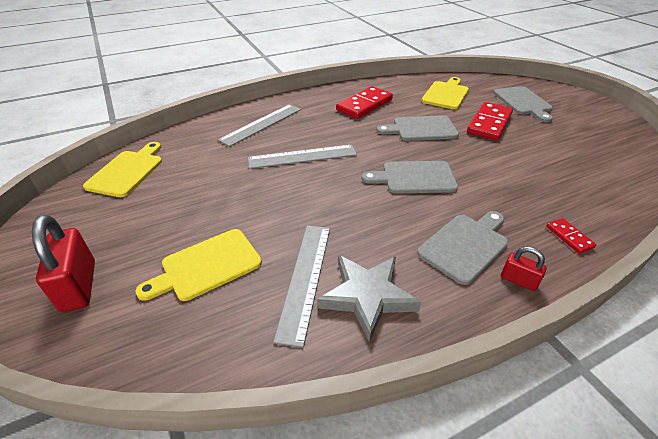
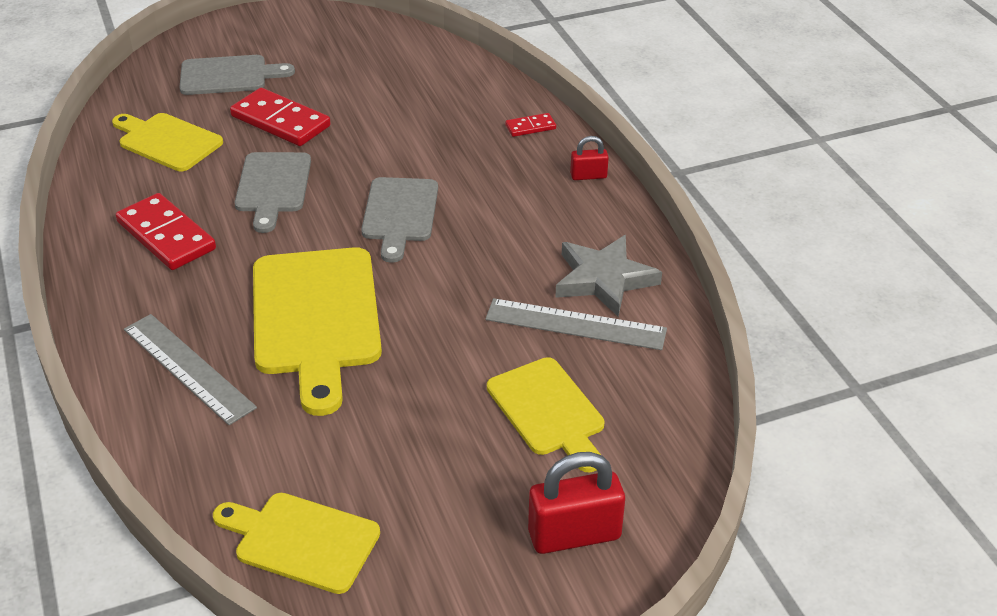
camera: 85 degrees left, 0 degrees up
grey ruler [248,145,357,169] -> yellow cutting board [253,247,382,416]
grey cutting board [417,211,508,285] -> none
red padlock [501,247,547,291] -> red padlock turned 45 degrees clockwise [570,136,609,180]

